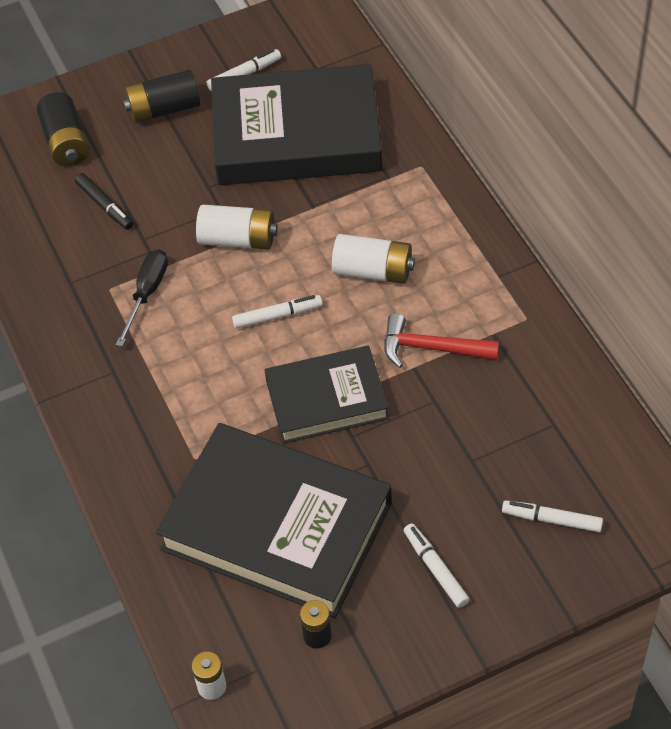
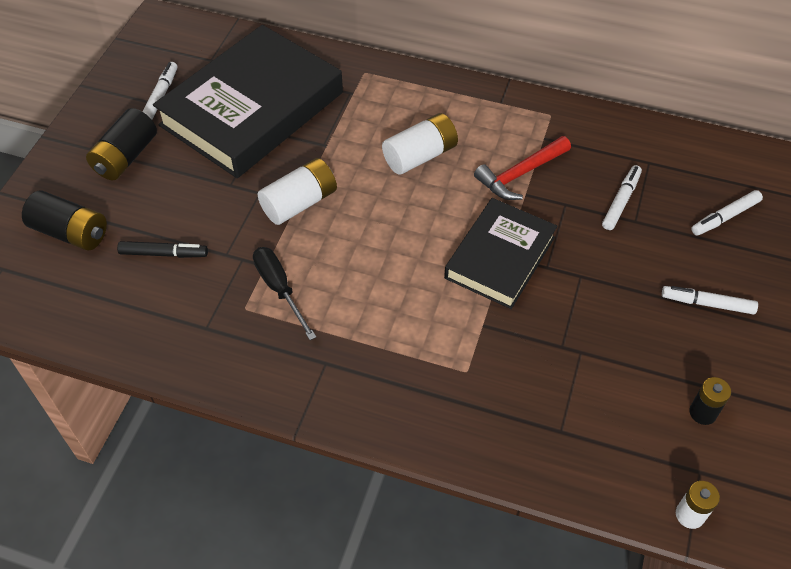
camera: 50 degrees left, 0 degrees up
black book [156,423,392,618] -> none
white marker [232,295,323,329] -> white marker moved to [602,165,642,230]

